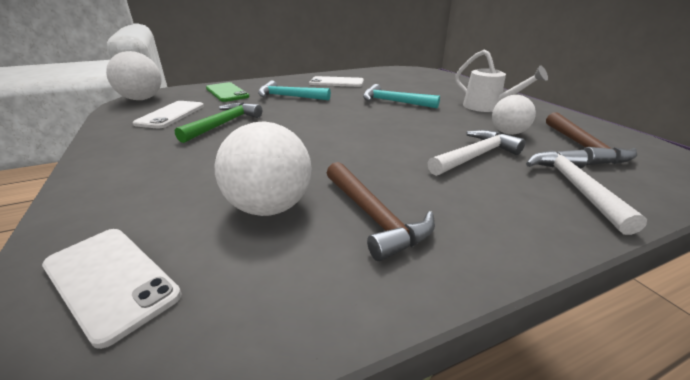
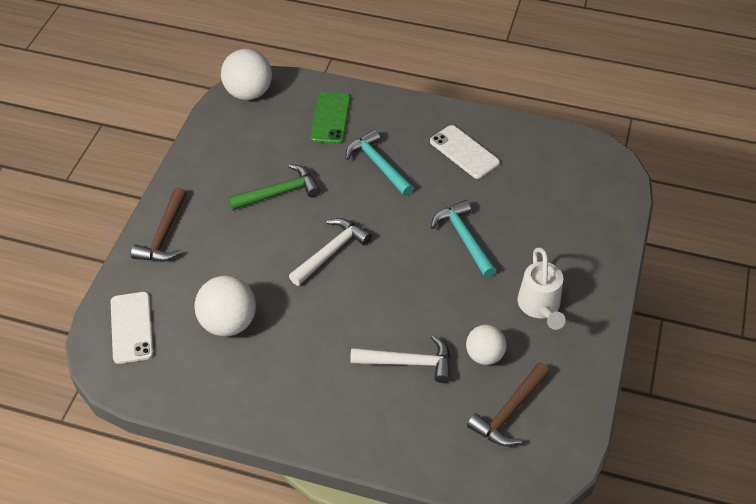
camera: 40 degrees right, 20 degrees up
white phone [133,101,204,129] -> none
brown hammer [327,162,435,261] -> brown hammer moved to [131,187,187,262]
white hammer [526,150,647,235] -> white hammer moved to [289,218,372,286]

